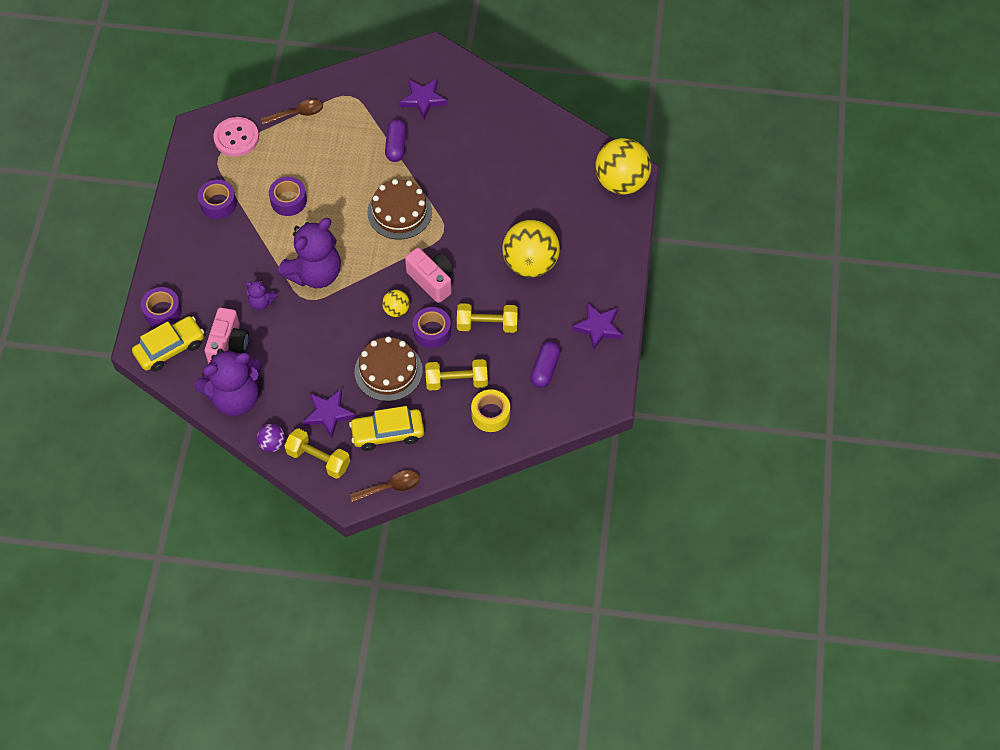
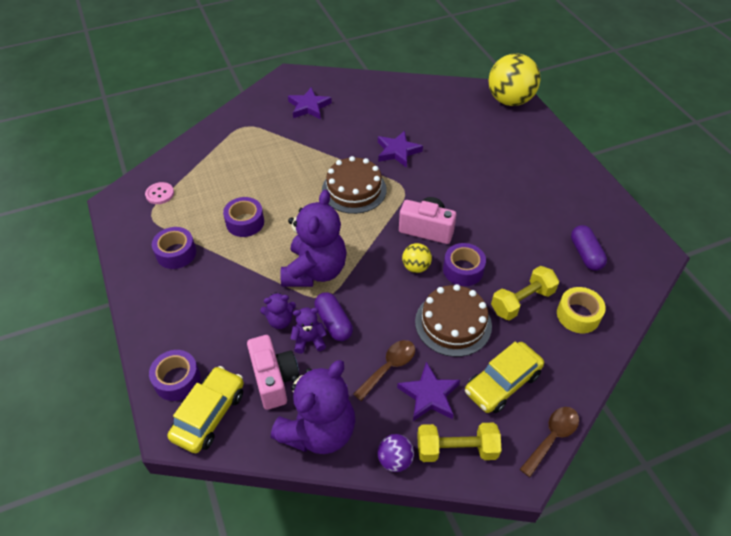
camera: 30 degrees left, 10 degrees down
pink button [213,117,259,157] -> pink button [145,182,174,204], size x0.60
brown spoon [261,99,323,125] -> brown spoon moved to [353,340,415,401]
purple capsule [385,119,406,162] -> purple capsule moved to [314,292,353,341]
yellow dumbbell [457,303,518,333] -> none
yellow ball [502,220,560,277] -> none
purple star [572,303,623,350] -> purple star moved to [378,131,423,168]
none -> purple teddy bear [290,308,327,354]

